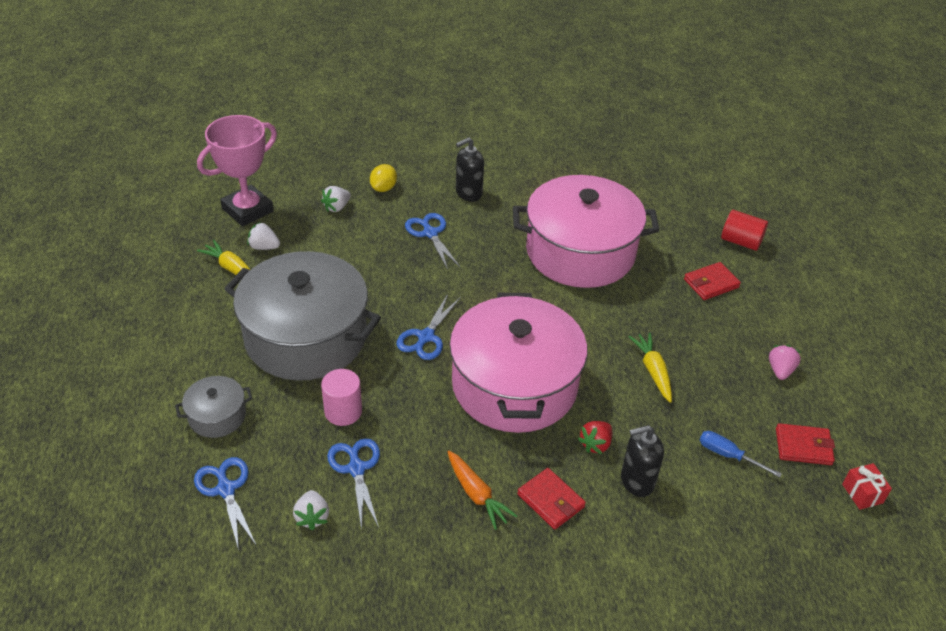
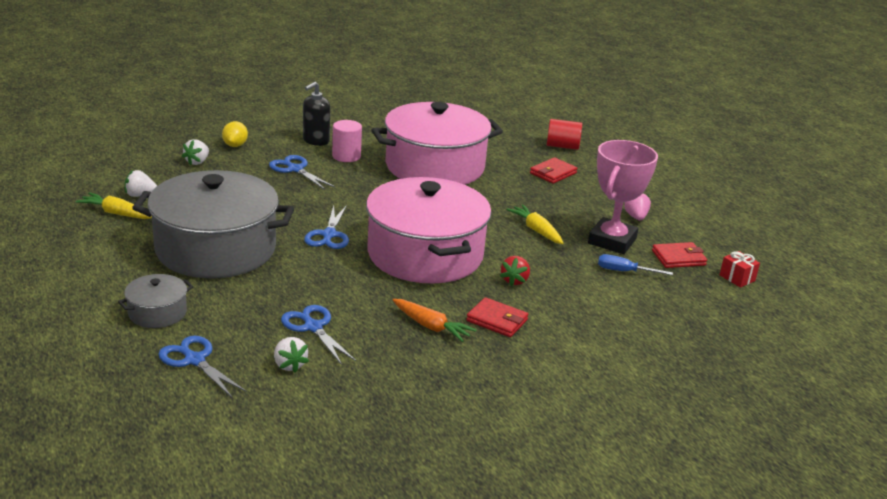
camera: 20 degrees left, 15 degrees down
pink trophy [197,115,277,227] -> pink trophy moved to [588,140,658,254]
pink cylinder [321,369,362,426] -> pink cylinder moved to [332,120,362,162]
black soap dispenser [621,425,664,497] -> none

